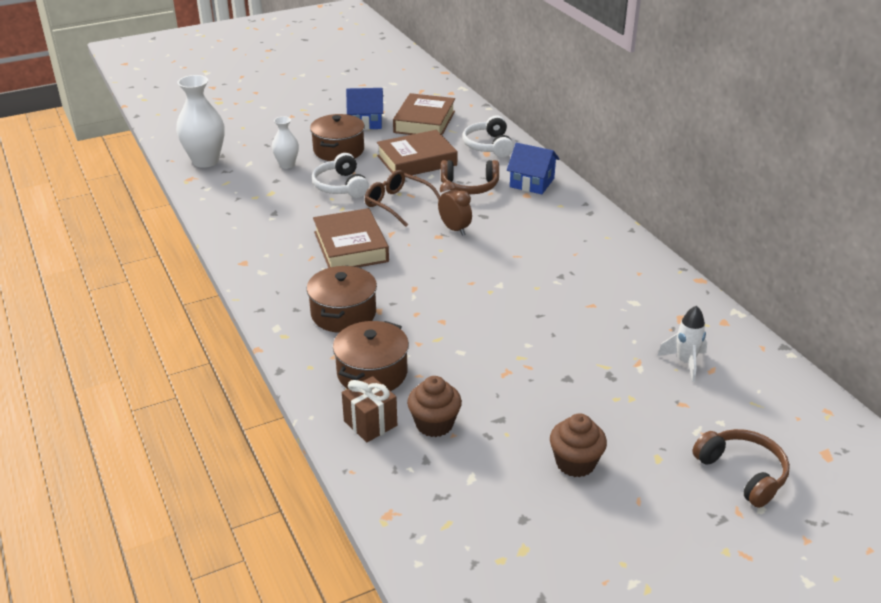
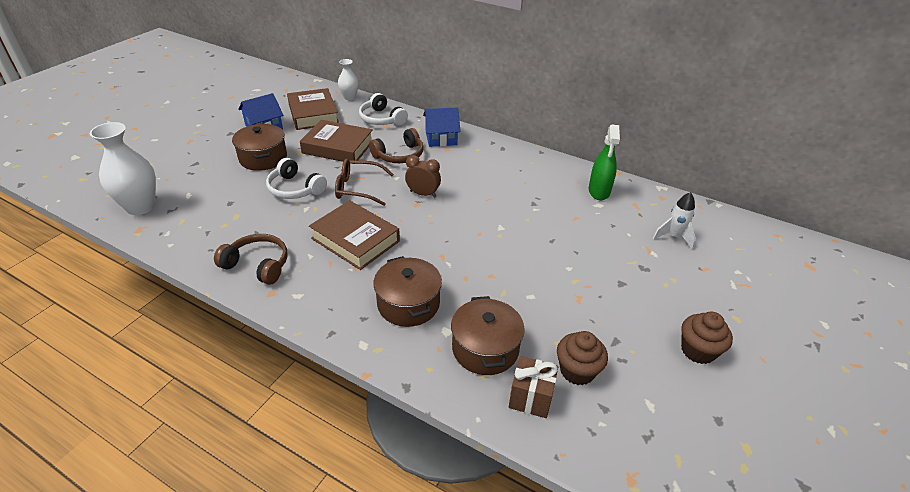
camera: 35 degrees left, 5 degrees up
white vase [272,116,299,169] -> white vase moved to [338,59,359,100]
brown book [377,130,458,175] -> brown book turned 75 degrees clockwise [300,120,373,164]
brown headphones [692,429,790,508] -> brown headphones moved to [214,234,288,285]
none -> green spray bottle [588,124,620,200]

